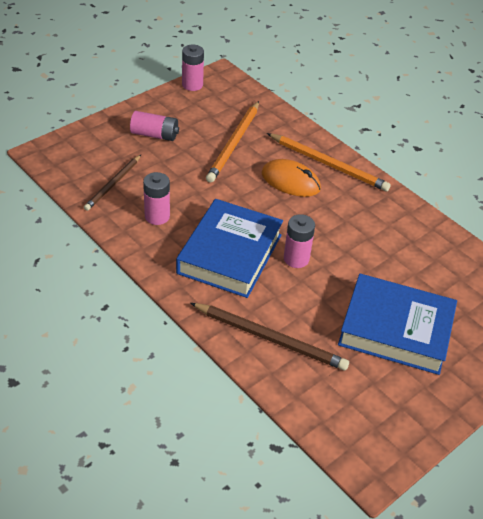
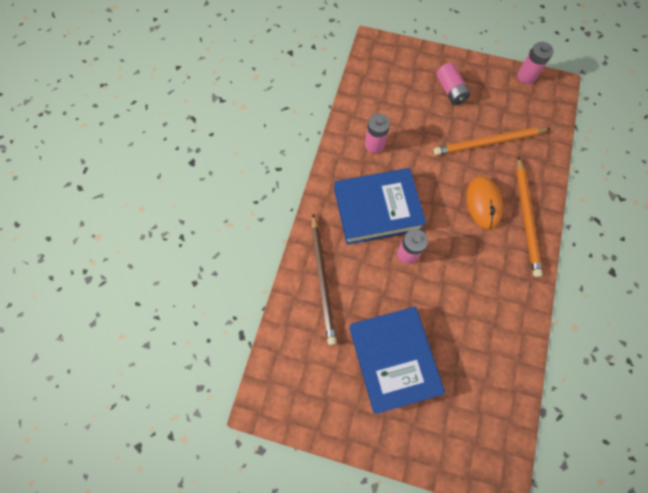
camera: 60 degrees right, 25 degrees up
brown pencil [84,155,141,211] -> none

